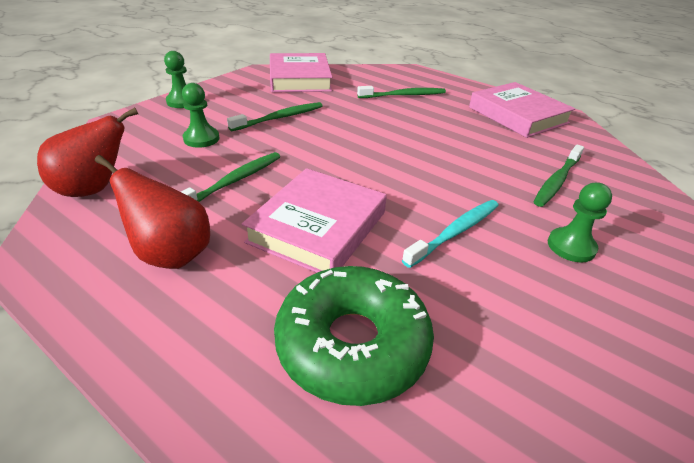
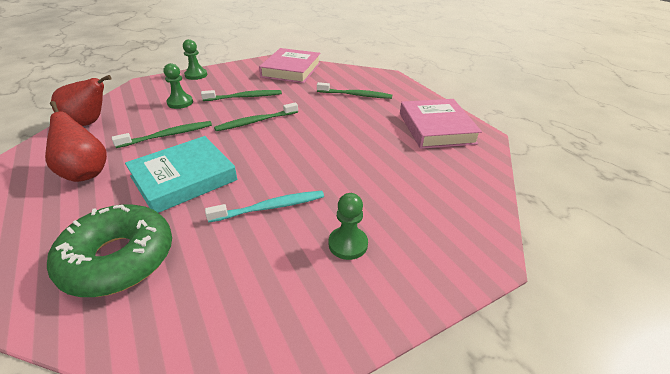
camera: 25 degrees right, 0 degrees up
pink book [242,168,387,273] -> turquoise book [125,136,237,213]
green toothbrush [534,144,584,207] -> green toothbrush moved to [214,102,298,131]

